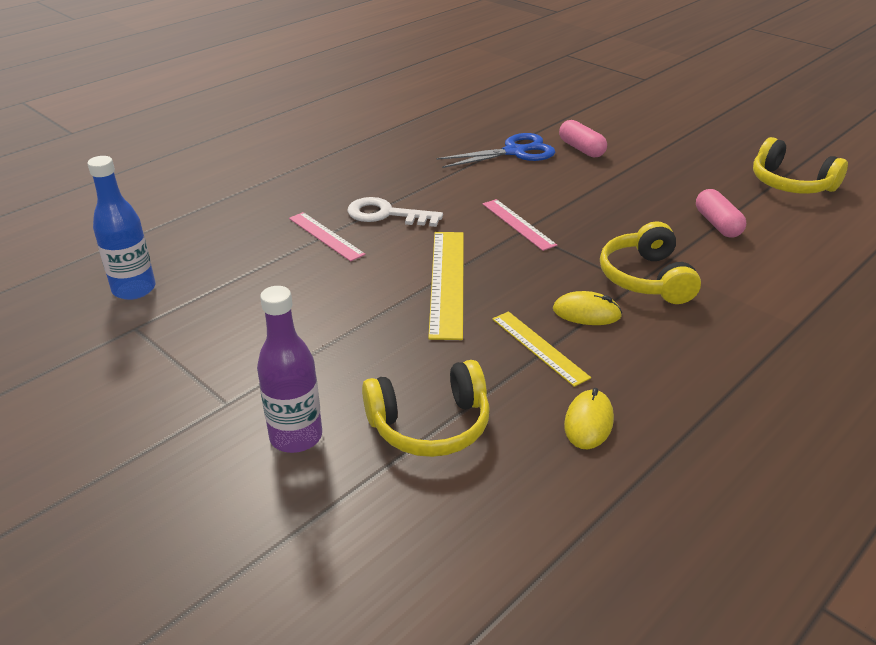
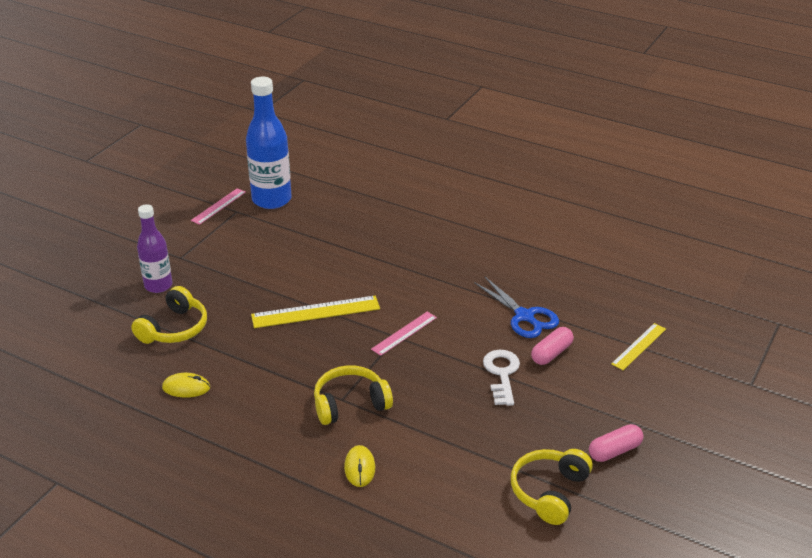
camera: 75 degrees right, 0 degrees up
blue bottle [87,156,155,300] -> blue bottle [246,77,291,209], size x1.57
pink ruler [289,212,365,261] -> pink ruler moved to [191,188,246,225]
white key [347,197,443,227] -> white key moved to [483,350,520,406]
yellow headphones [362,360,490,457] -> yellow headphones turned 120 degrees counterclockwise [131,286,207,344]
yellow ruler [492,312,591,387] -> yellow ruler moved to [611,323,666,370]
yellow mouse [553,291,622,325] -> yellow mouse moved to [344,445,375,487]
pink capsule [696,189,746,238] -> pink capsule moved to [589,424,643,462]

